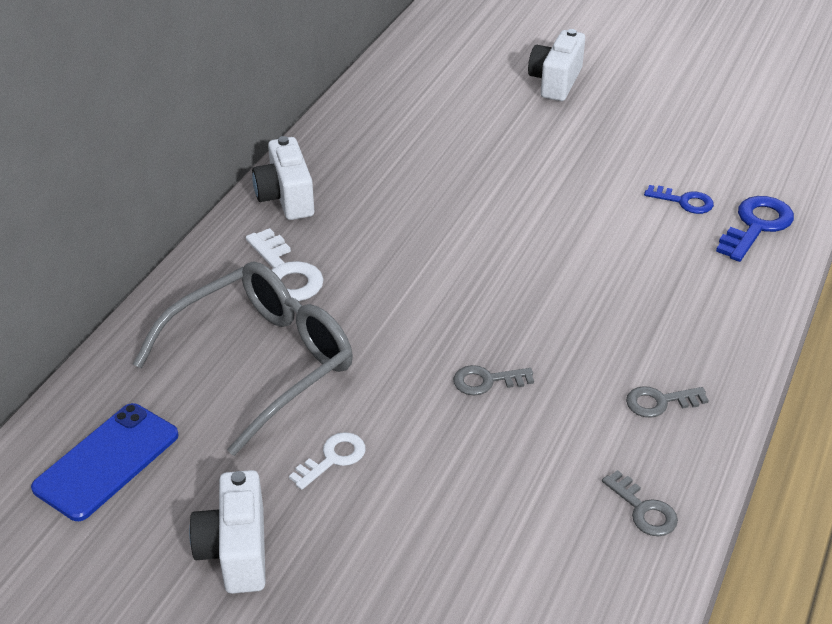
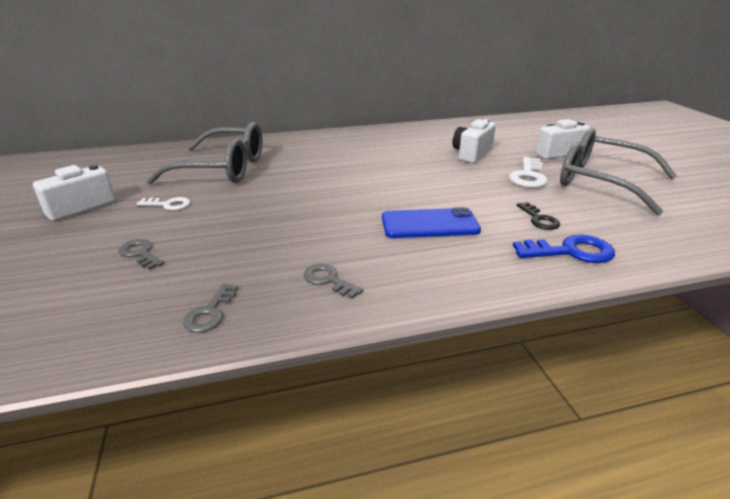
camera: 50 degrees right, 10 degrees down
blue phone [31,403,179,521] -> blue phone moved to [382,207,481,238]
white key [246,228,324,301] -> white key moved to [509,157,548,188]
white camera [252,136,314,220] -> white camera moved to [453,119,496,163]
grey key [453,365,534,395] -> grey key moved to [118,239,164,270]
blue key [644,185,714,214] -> black key [517,202,560,230]
none -> grey glasses [560,128,677,215]

